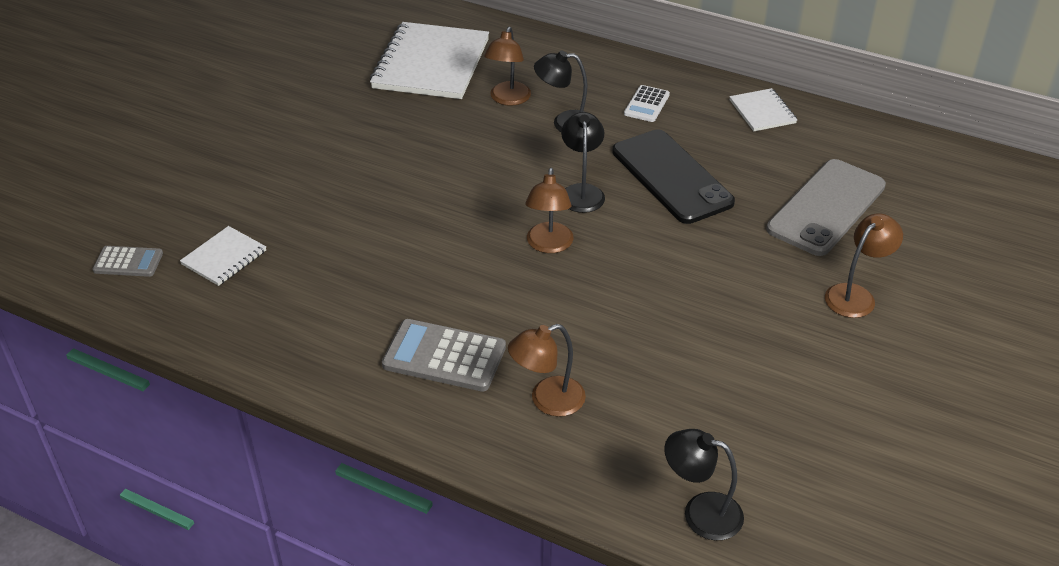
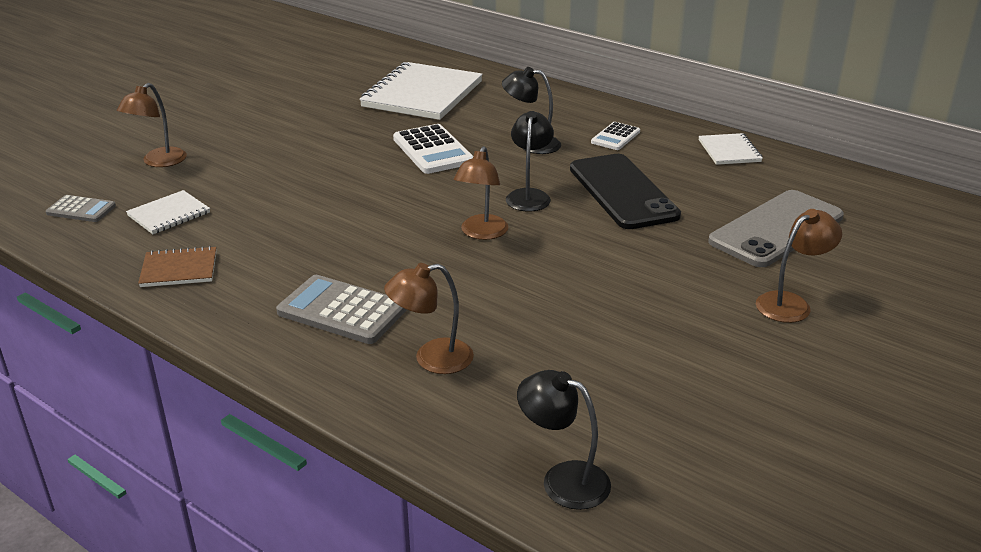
camera: 10 degrees right, 10 degrees down
brown lamp [484,27,531,106] -> brown lamp moved to [117,83,187,167]
none -> brown notebook [138,246,216,287]
none -> white calculator [393,124,473,174]

